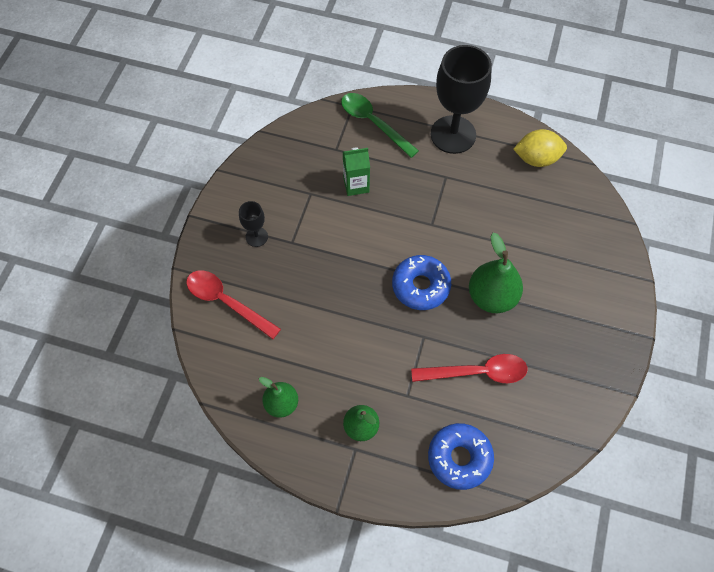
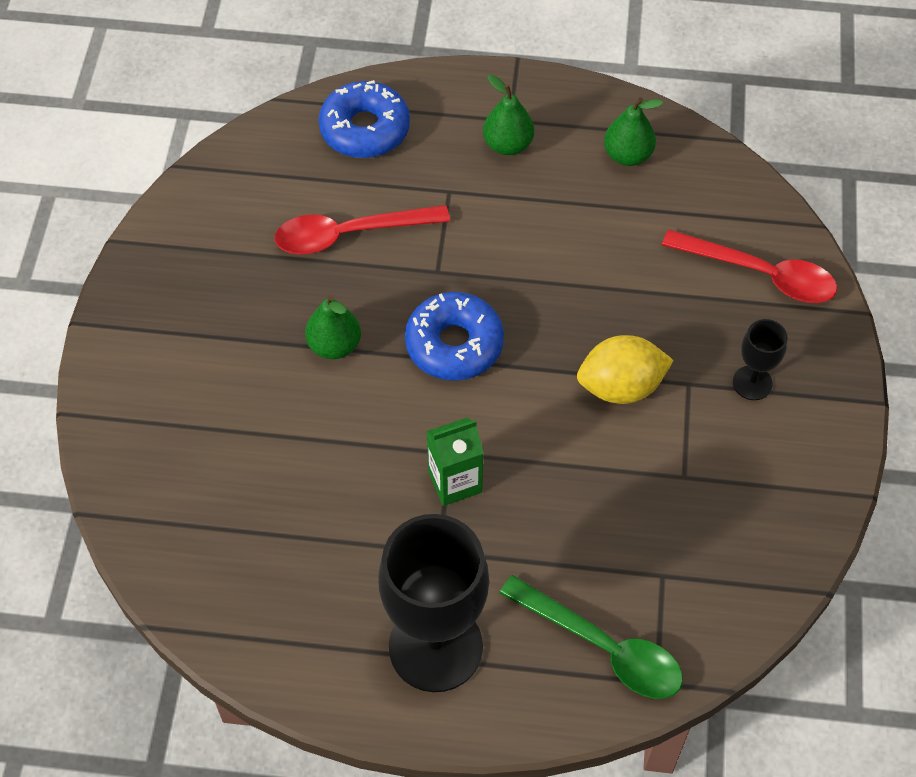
camera: 170 degrees right, 5 degrees down
green carton [343,147,370,196] -> green carton moved to [427,417,484,506]
green pear [469,233,523,313] -> green pear [305,295,361,359], size x0.63
yellow lemon [513,129,567,167] -> yellow lemon moved to [577,335,674,404]

